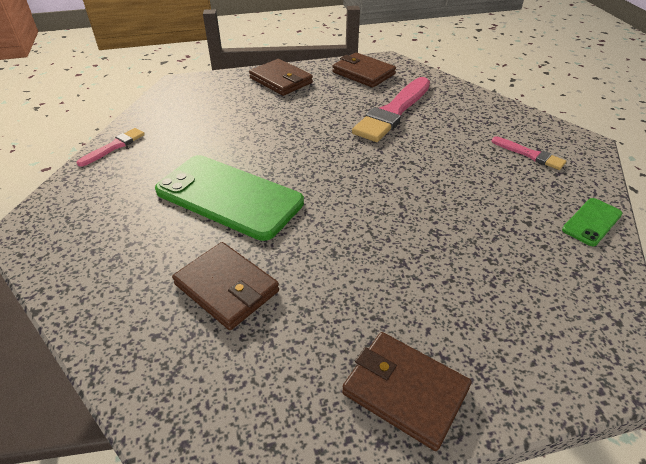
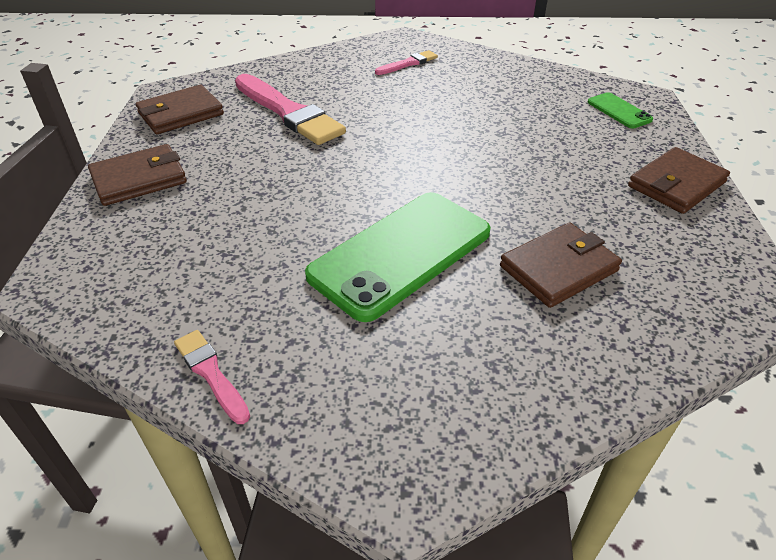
camera: 75 degrees left, 0 degrees up
green phone [562,198,622,246] -> green phone moved to [588,92,653,129]

